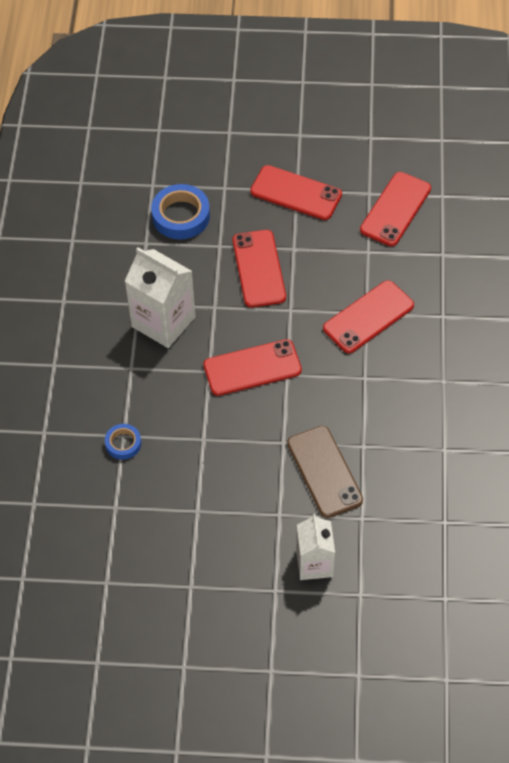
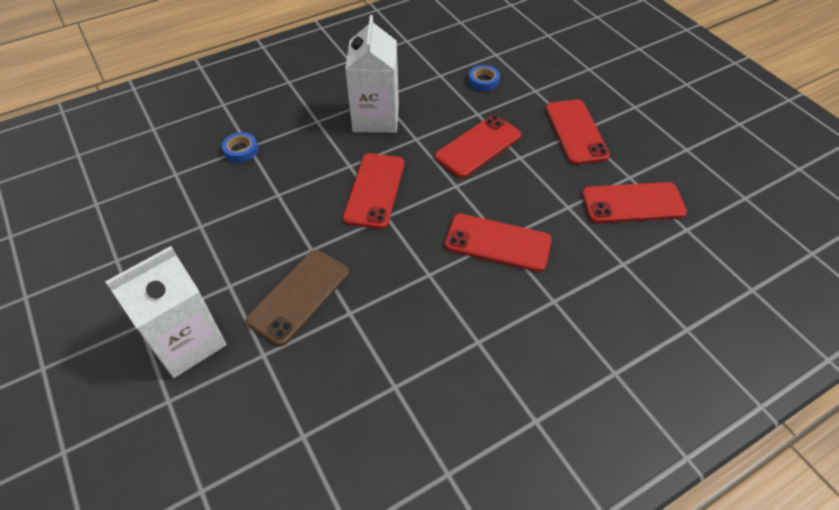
camera: 55 degrees right, 5 degrees down
blue tape [151,184,210,239] -> blue tape [469,65,500,91], size x0.57
red phone [203,339,302,396] -> red phone turned 60 degrees clockwise [343,153,404,229]
white carton [296,514,335,580] -> white carton [105,246,227,378], size x1.52

